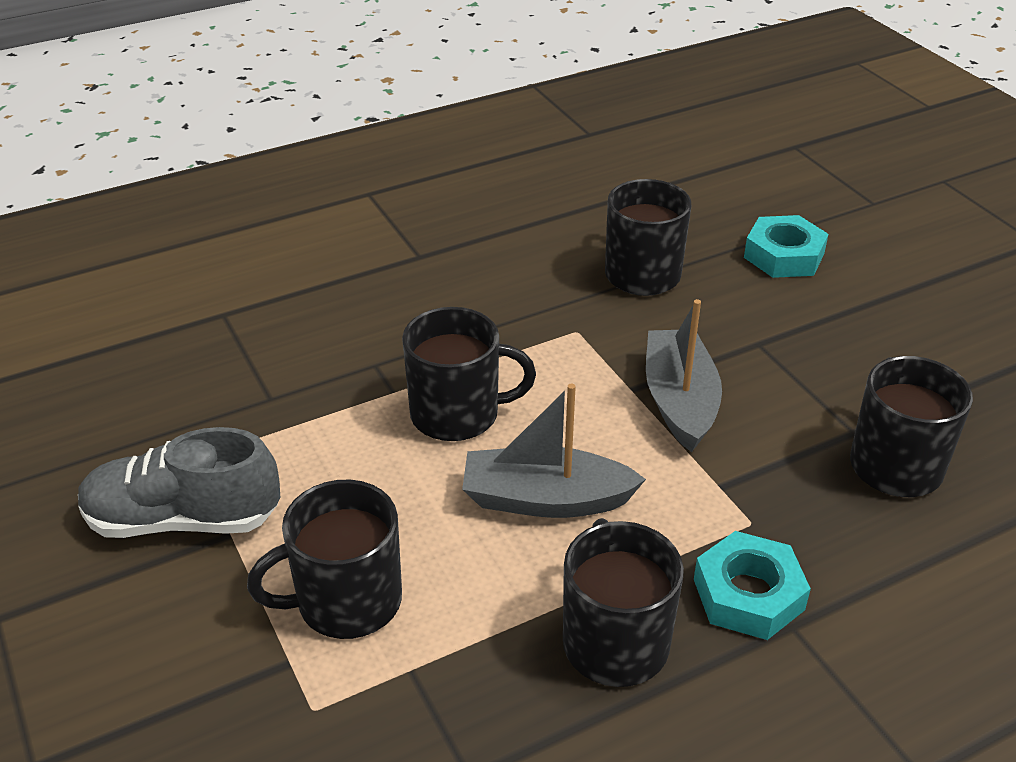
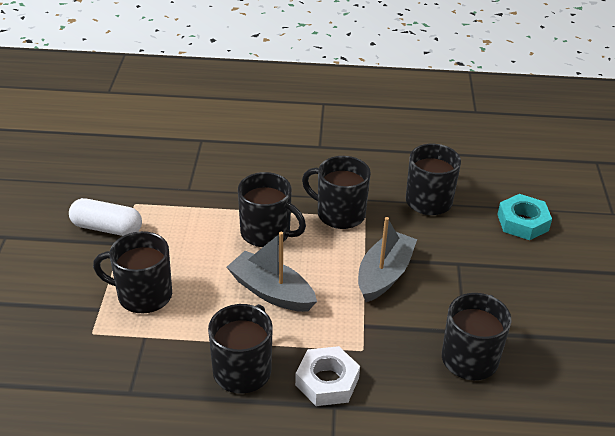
camera: 30 degrees right, 0 degrees up
grey shoe [78,427,280,538] -> white capsule [69,198,142,236]
turquoise nut [694,531,811,640] -> white nut [295,346,360,406]
none -> black mug [302,156,371,229]

